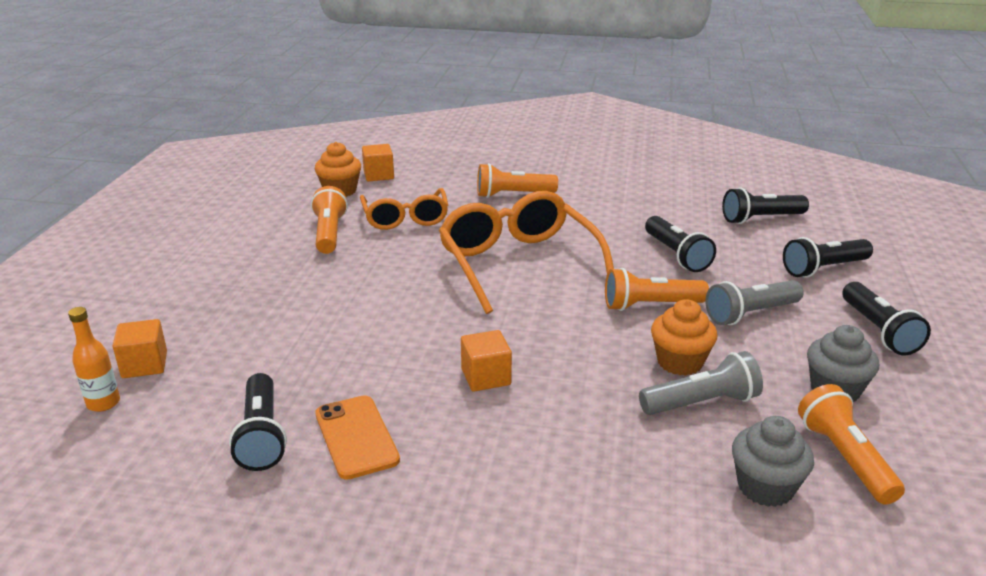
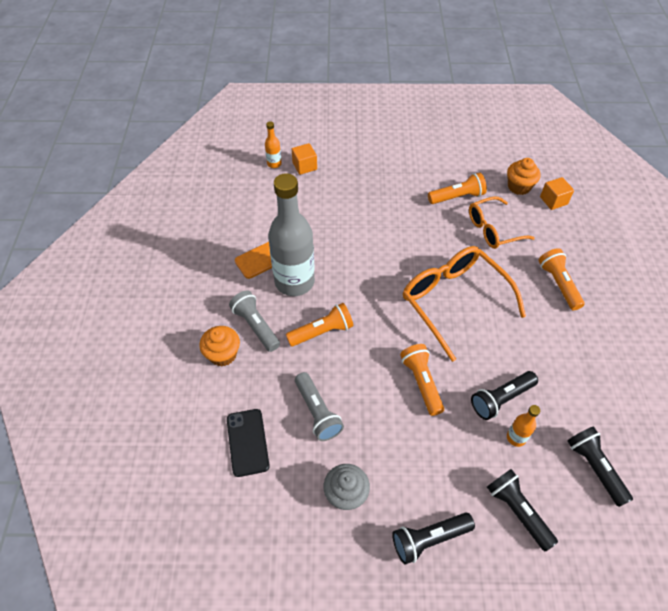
camera: 80 degrees right, 25 degrees up
black flashlight [229,373,287,471] -> none
orange glasses [439,191,614,314] -> orange glasses turned 90 degrees counterclockwise [403,246,526,362]
orange cube [461,330,512,392] -> none
orange cupcake [651,299,717,376] -> orange cupcake moved to [199,326,240,367]
grey flashlight [705,280,804,325] -> grey flashlight moved to [229,290,280,352]
grey cupcake [732,416,814,507] -> black phone [227,409,270,477]
orange flashlight [798,384,905,505] -> orange flashlight moved to [286,303,353,347]
none -> grey bottle [268,173,315,296]
none -> orange bottle [507,405,540,447]

